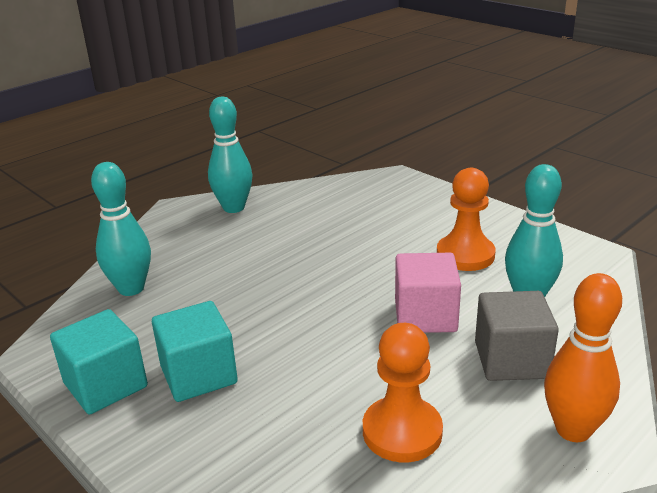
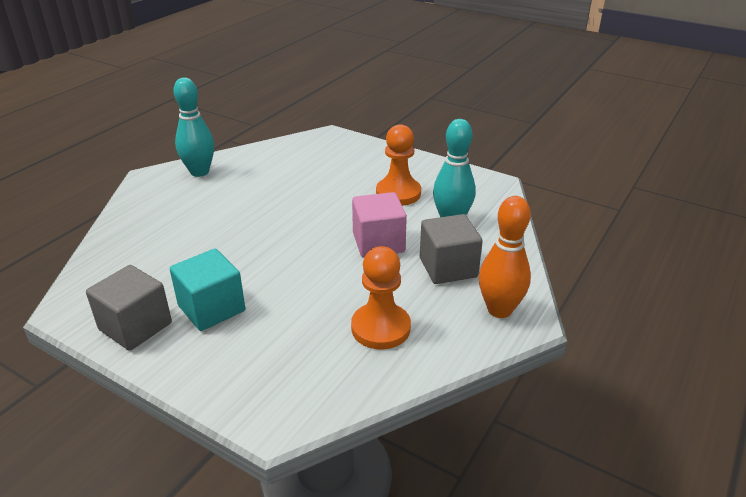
camera: 15 degrees left, 5 degrees up
turquoise cube [50,309,148,415] -> grey cube [86,265,172,351]
turquoise bowling pin [91,162,151,296] -> none

